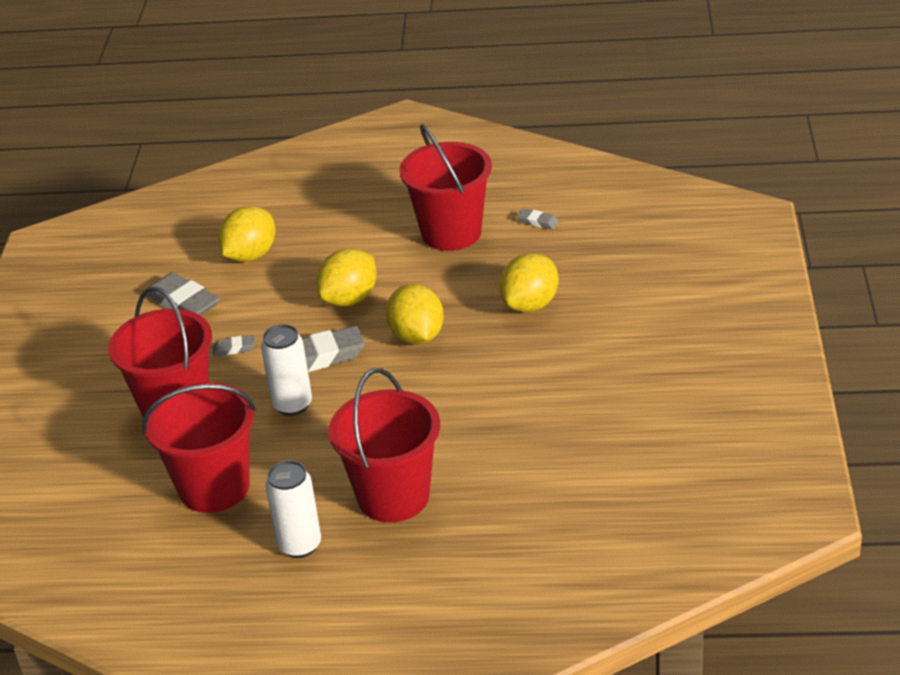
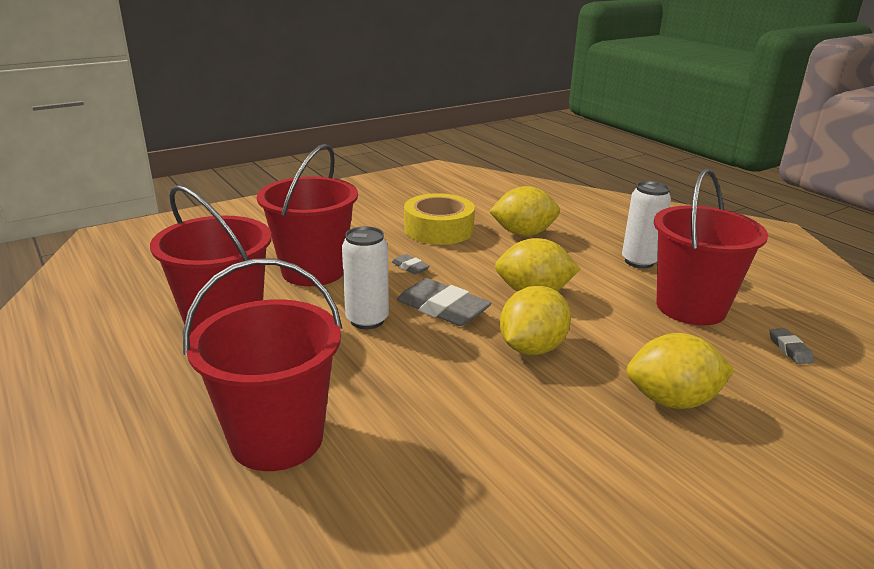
camera: 50 degrees right, 10 degrees down
grey eraser [147,272,220,316] -> yellow tape [404,193,475,245]
white can [265,460,321,558] -> white can moved to [622,181,671,268]

